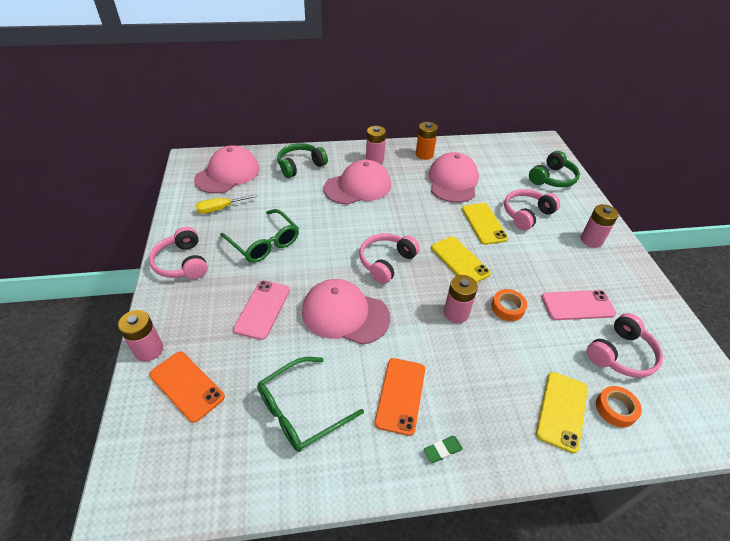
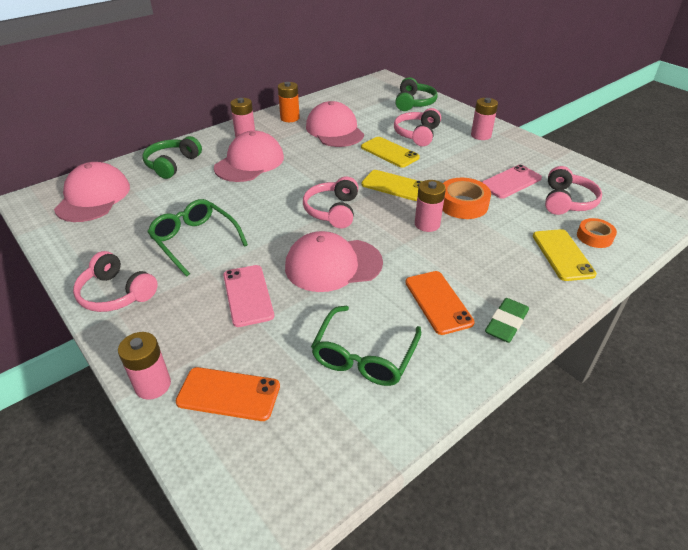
camera: 30 degrees left, 5 degrees down
yellow screwdriver [196,194,257,214] -> none
green glasses [220,209,299,263] -> green glasses turned 150 degrees counterclockwise [148,199,248,276]
green eraser [424,436,463,463] -> green eraser [485,298,529,343], size x1.66
orange tape [491,289,527,321] -> orange tape [443,178,491,219], size x1.56

